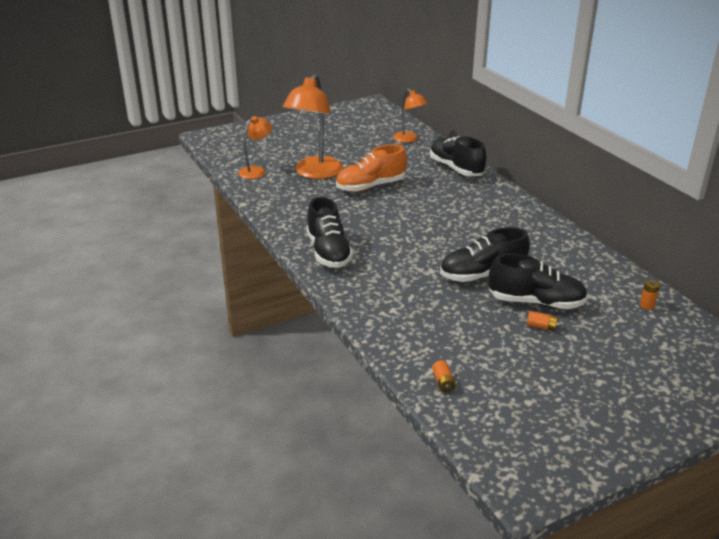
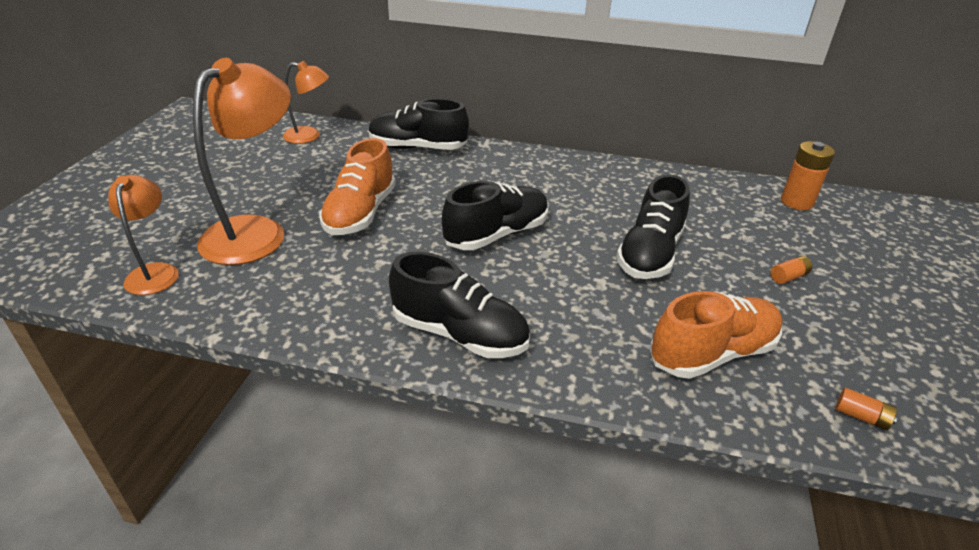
camera: 50 degrees left, 5 degrees up
orange lamp [283,74,343,179] -> orange lamp turned 120 degrees counterclockwise [193,58,291,265]
black shoe [489,253,588,309] -> black shoe moved to [442,181,549,250]
orange battery [640,279,660,310] -> orange battery [781,141,835,210], size x1.91
none -> orange shoe [650,291,782,379]

